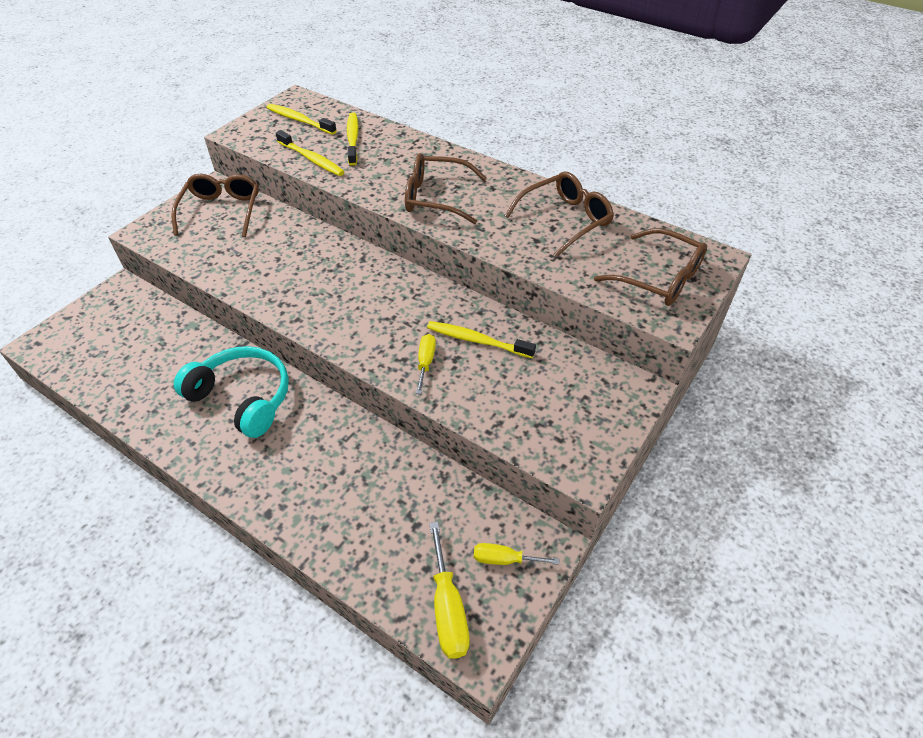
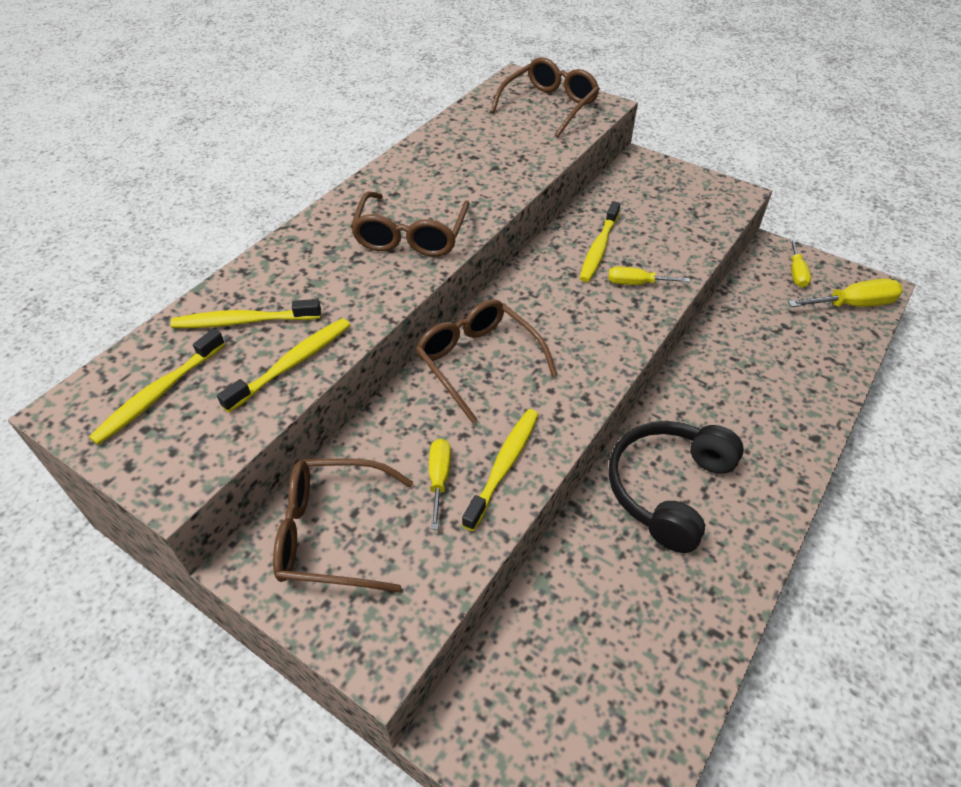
camera: 90 degrees left, 0 degrees up
turquoise headphones [174,346,289,438] -> black headphones [609,421,744,553]
brown glasses [505,172,614,257] -> brown glasses moved to [415,299,557,423]
none -> yellow screwdriver [429,439,451,529]
none -> yellow toothbrush [462,409,539,531]

